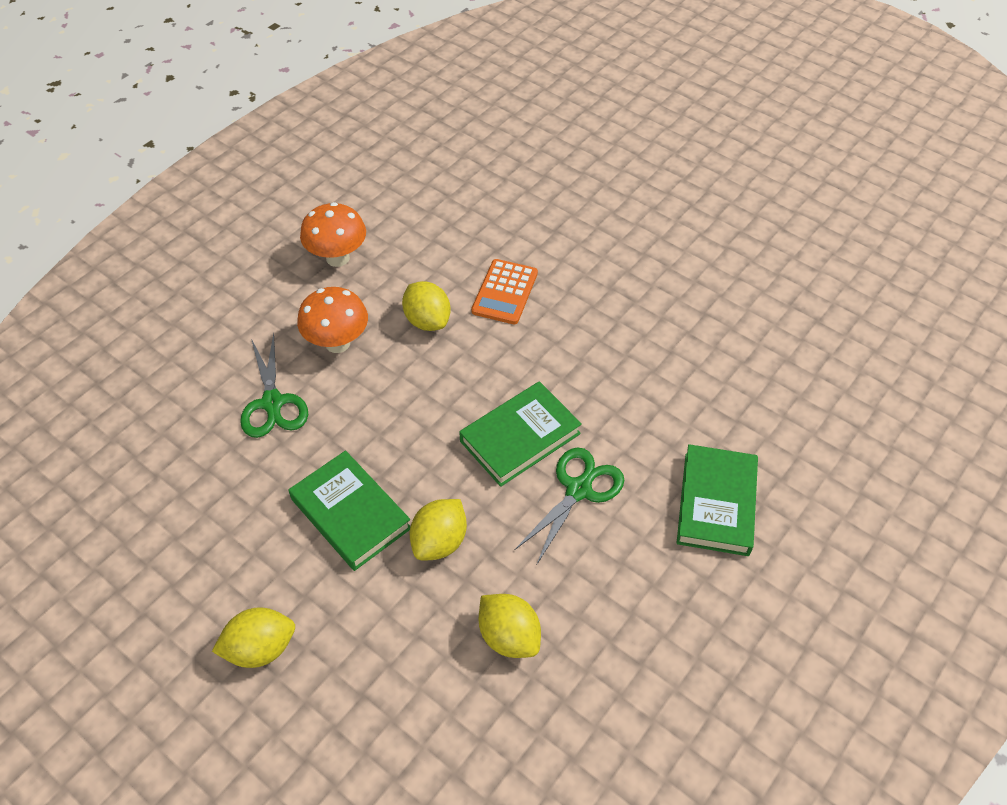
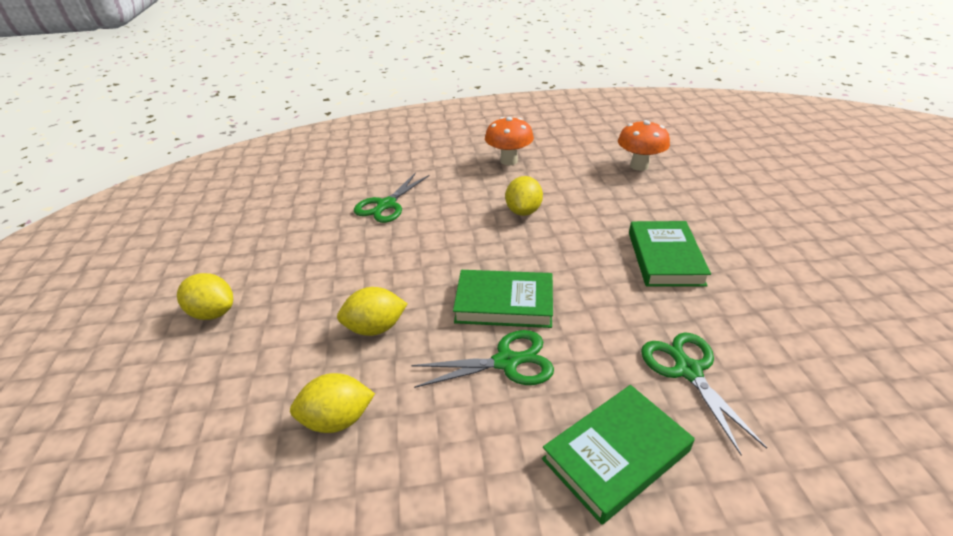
camera: 45 degrees right, 15 degrees down
green book [289,450,411,571] -> green book moved to [629,221,711,287]
orange mushroom [297,287,368,353] -> orange mushroom moved to [618,120,670,171]
orange calculator [471,259,538,325] -> none
yellow lemon [479,594,541,658] -> yellow lemon turned 75 degrees clockwise [290,373,375,433]
none -> green scissors [641,332,767,455]

